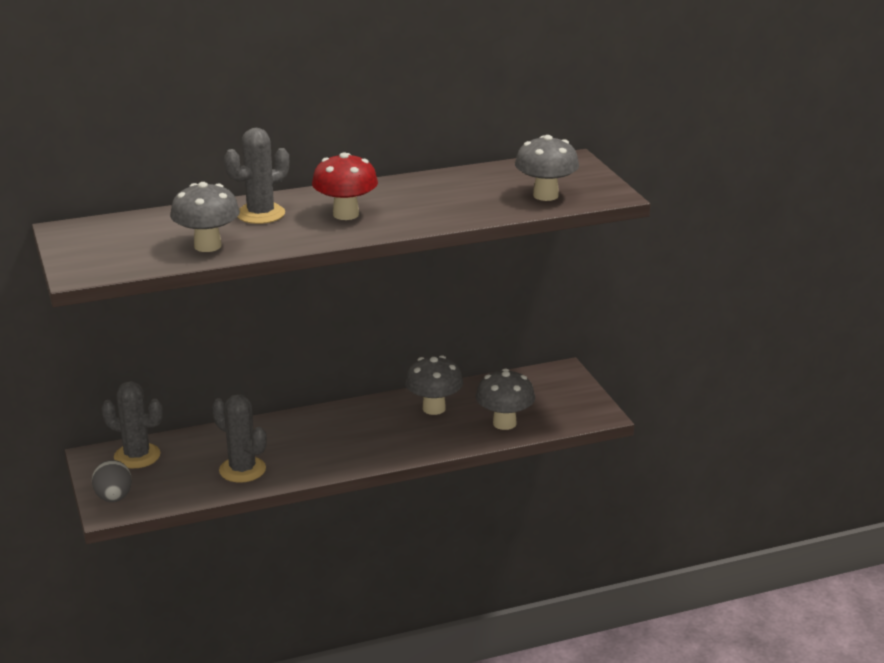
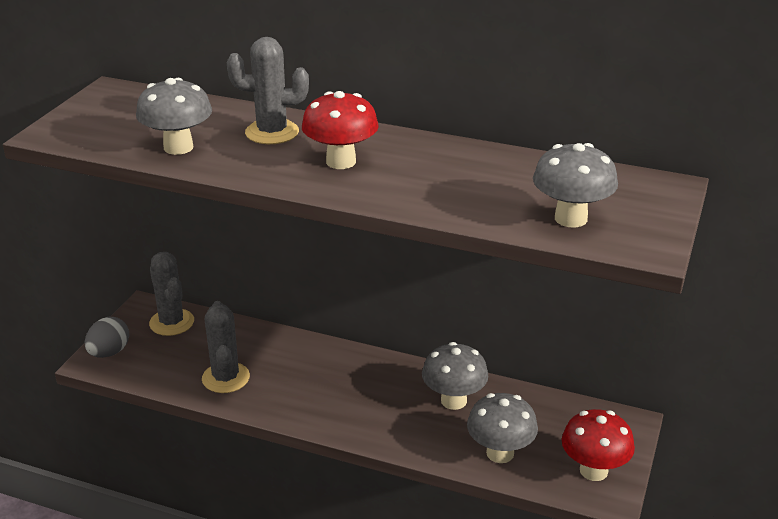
camera: 40 degrees right, 5 degrees up
none -> red mushroom [562,409,635,481]

